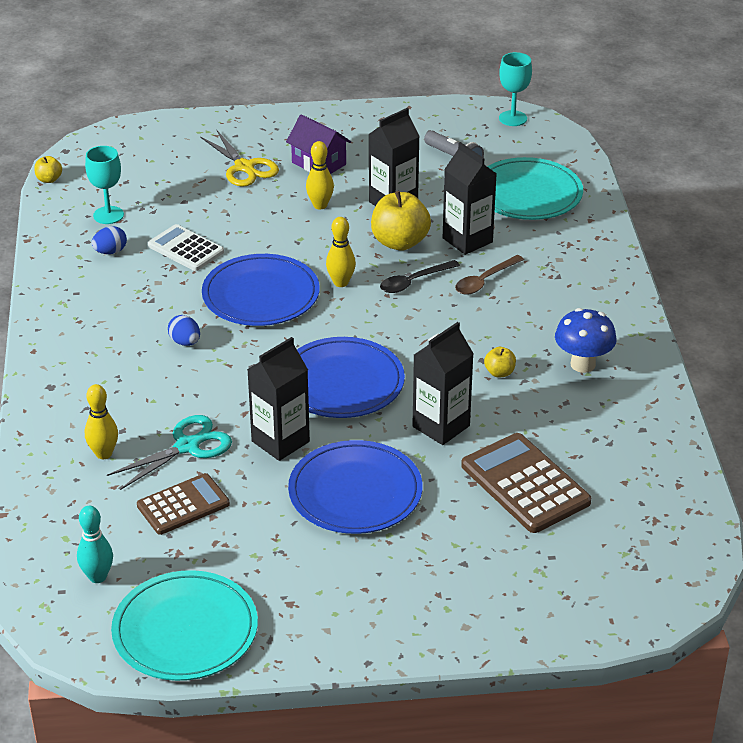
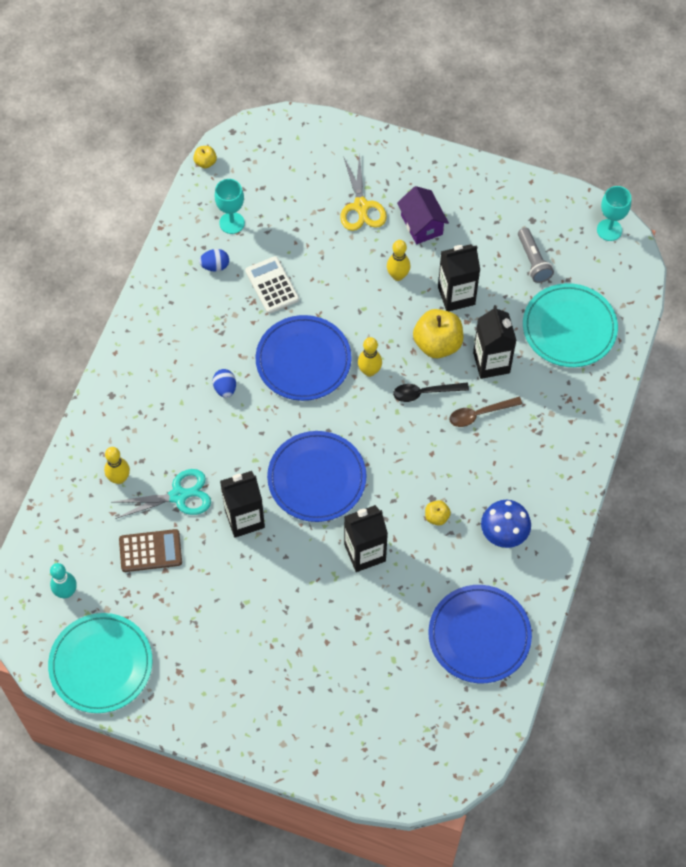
camera: 25 degrees right, 25 degrees up
blue plate [288,440,422,534] -> blue plate moved to [428,585,532,683]
brown calculator [461,433,591,533] -> none

